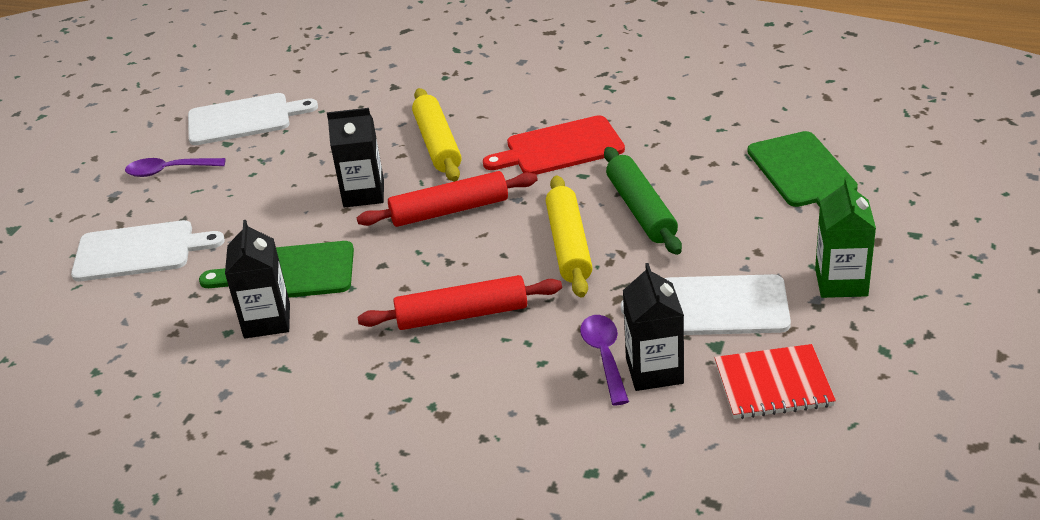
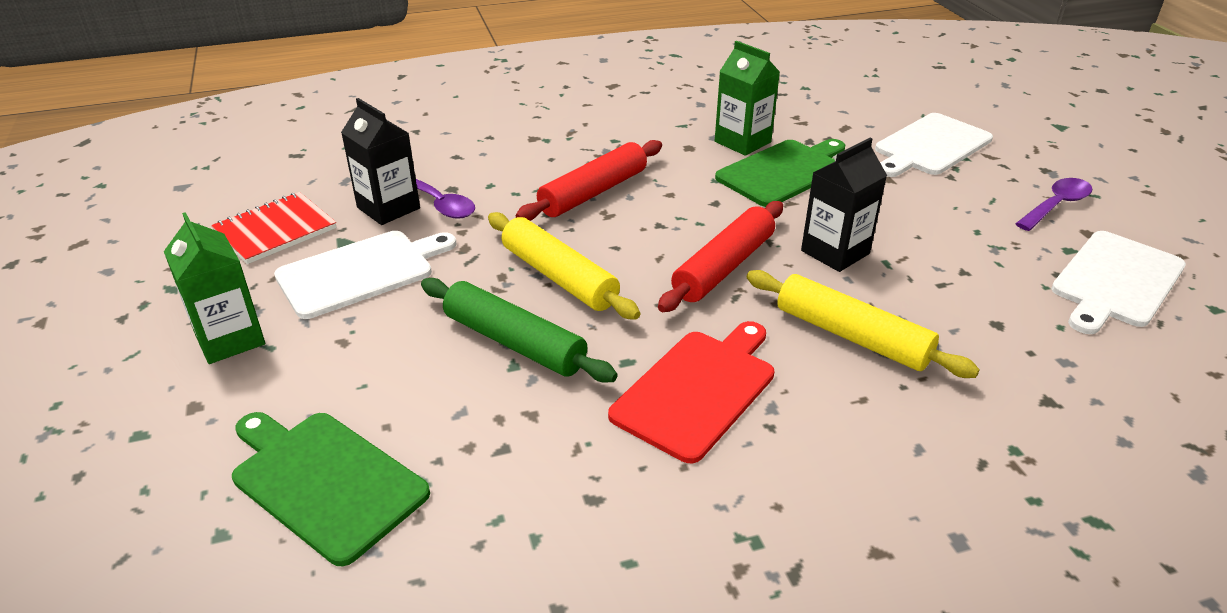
camera: 140 degrees right, 0 degrees up
black carton [225,220,290,339] -> green carton [715,41,780,156]

